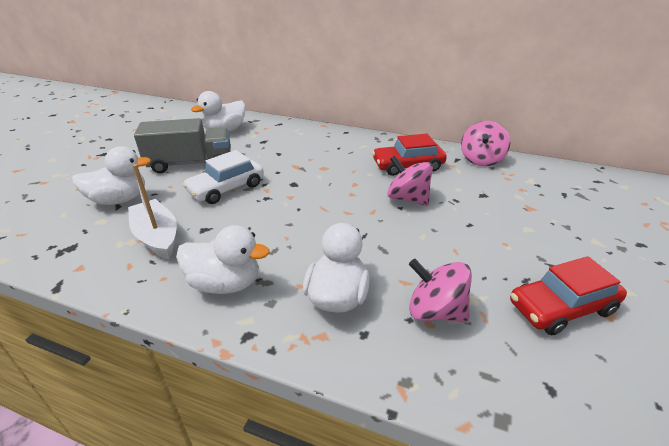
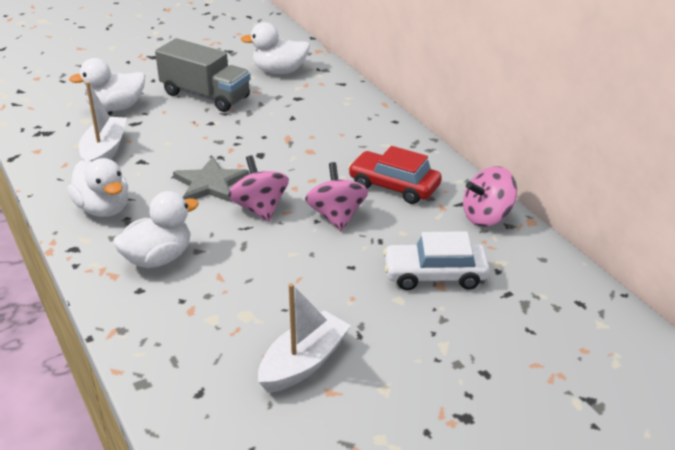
camera: 40 degrees right, 0 degrees up
white duck [72,146,151,205] -> white duck turned 135 degrees clockwise [69,58,145,111]
white car [183,150,264,204] -> white car moved to [383,231,490,290]
pink spinning top [409,259,472,322] -> pink spinning top moved to [228,155,289,222]
red car [510,256,627,335] -> white boat [258,283,351,393]
none -> grey star [173,157,249,202]

